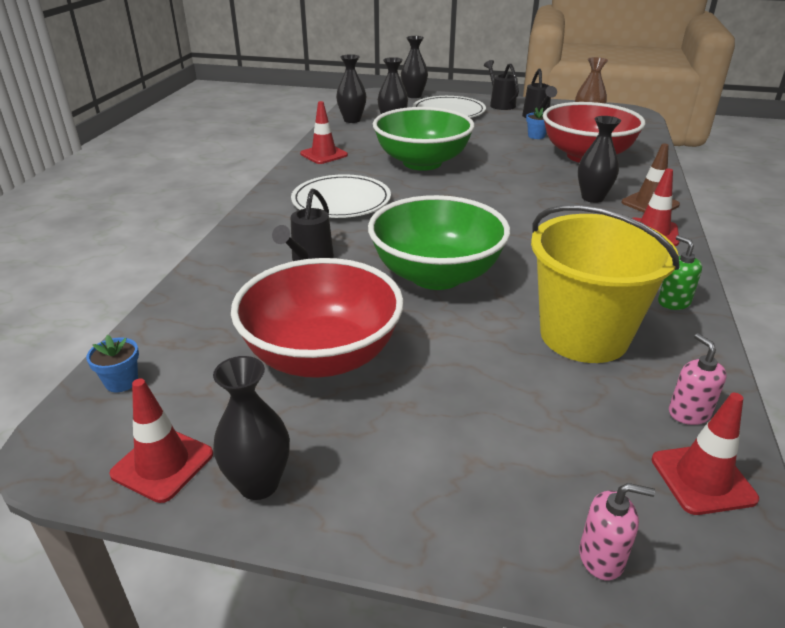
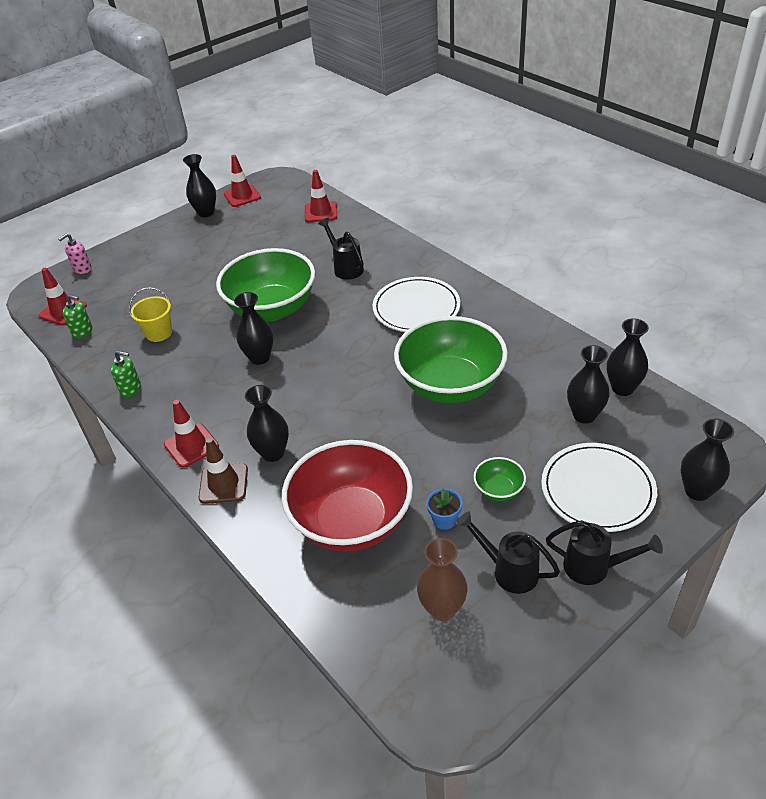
camera: 130 degrees right, 10 degrees up
blue flower pot [86,335,139,392] -> none
red bowl [231,258,404,378] -> none
red traffic cone [300,101,348,164] -> red traffic cone moved to [305,170,337,222]
yellow bucket [531,205,680,363] -> yellow bucket [129,287,172,342], size x0.48
pink soap dispenser [669,333,727,425] -> green soap dispenser [63,294,92,338]
none -> black vase [234,292,274,365]
none -> green bowl [474,457,526,501]

